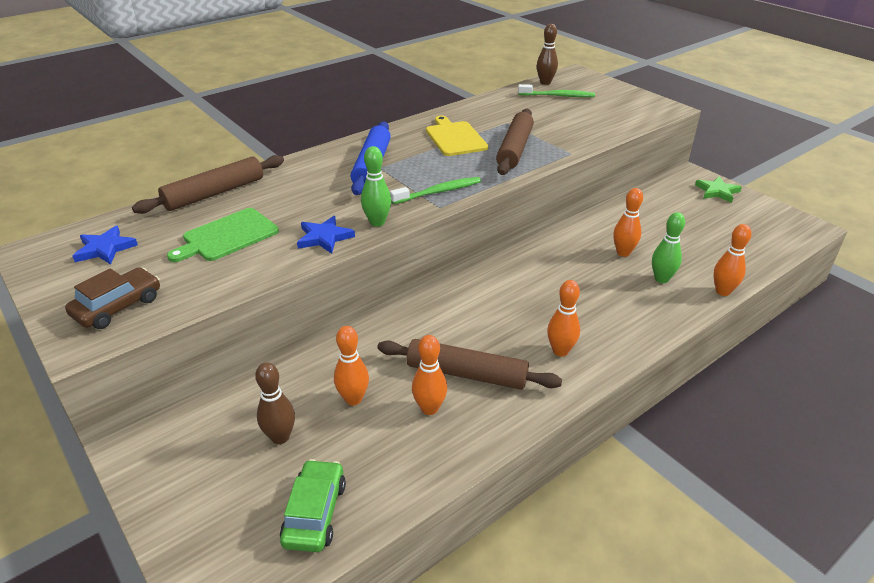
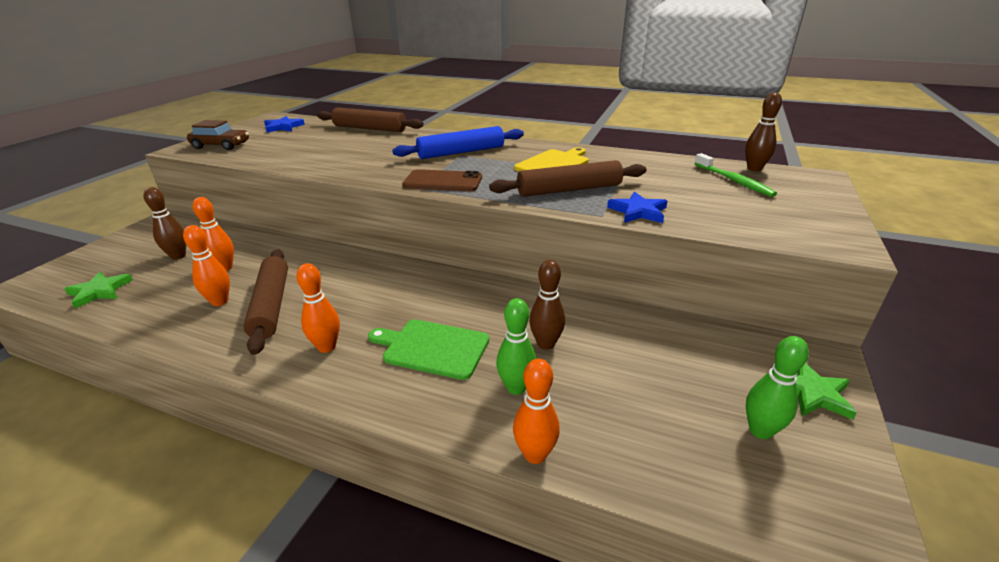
camera: 60 degrees right, 5 degrees down
green cutting board [167,208,279,262] -> green cutting board moved to [368,319,489,380]
green car [280,459,346,552] -> green star [65,272,133,309]
blue star [297,216,355,254] -> blue star moved to [607,192,667,223]
green bowling pin [361,146,391,226] -> green bowling pin moved to [746,336,809,439]
green toothbrush [390,177,481,204] -> brown phone [402,169,482,191]
orange bowling pin [613,188,643,257] -> brown bowling pin [529,260,565,350]

